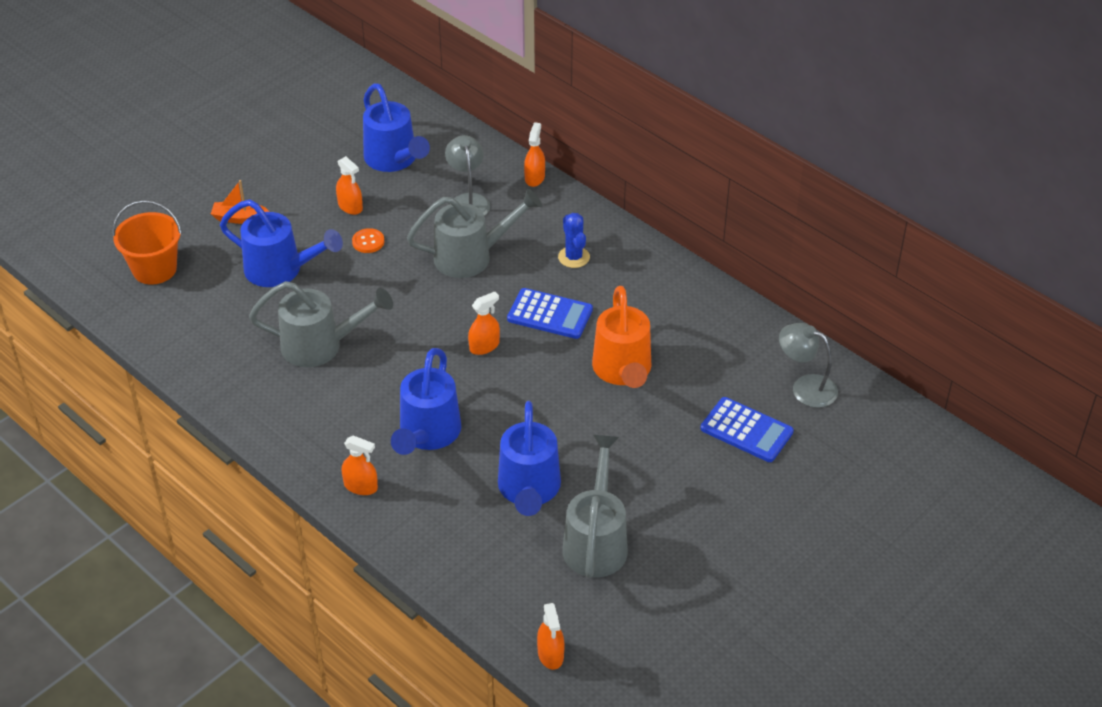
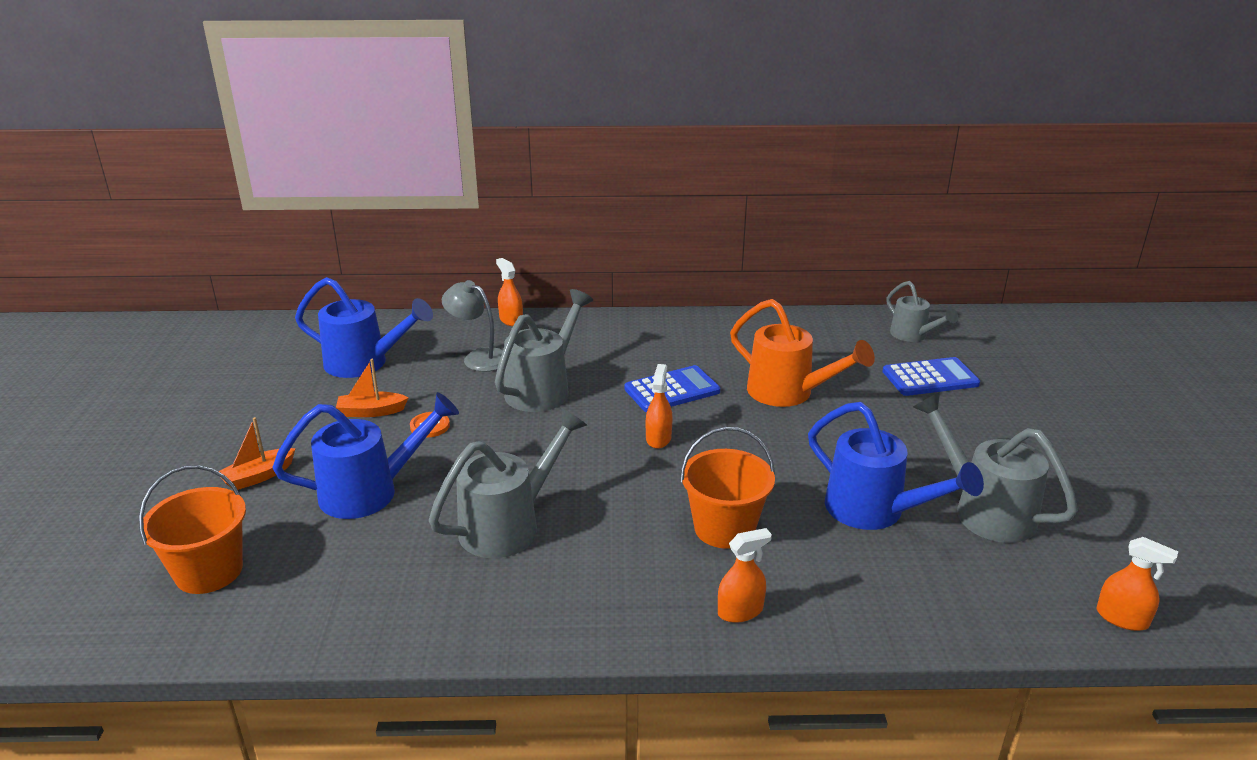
camera: 45 degrees left, 15 degrees down
orange spray bottle [336,156,363,215] -> orange boat [336,359,409,417]
blue watering can [391,348,462,455] -> orange bucket [680,427,775,549]
blue cactus [558,213,590,268] -> none
grey lamp [779,323,838,408] -> grey watering can [887,281,958,342]

